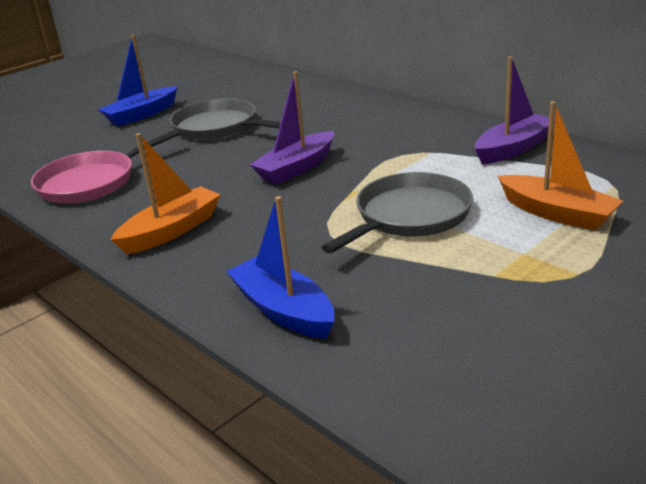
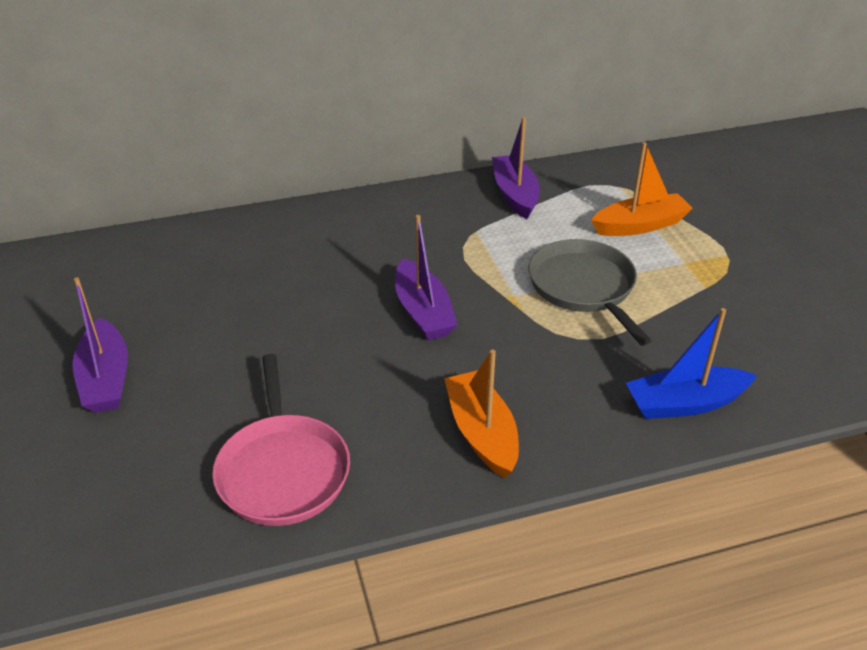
camera: 65 degrees left, 10 degrees up
blue boat [98,35,178,126] -> purple boat [73,277,128,413]
grey pan [170,98,281,140] -> none

